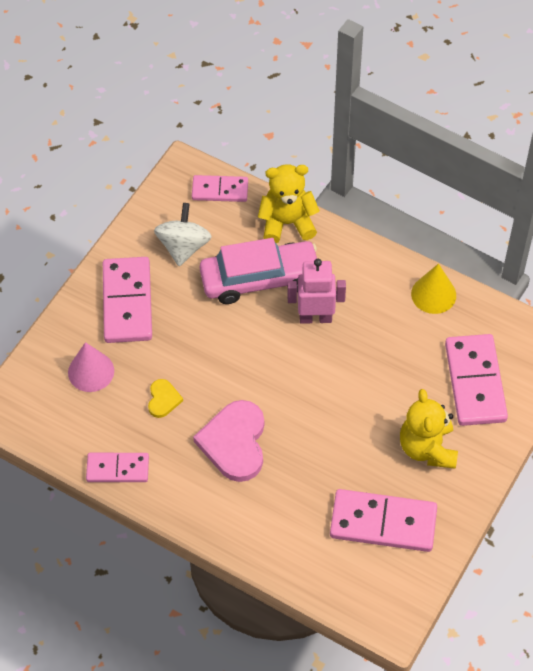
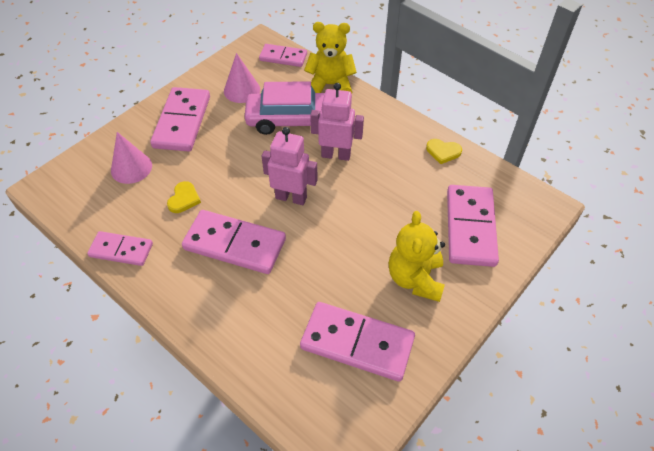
camera: 10 degrees right, 5 degrees down
white spinning top [154,203,212,266] -> pink cone [224,53,260,103]
pink heart [193,400,264,482] -> pink domino [182,210,286,274]
yellow cone [411,263,456,314] -> yellow heart [426,139,462,164]
none -> pink robot [262,127,318,205]

